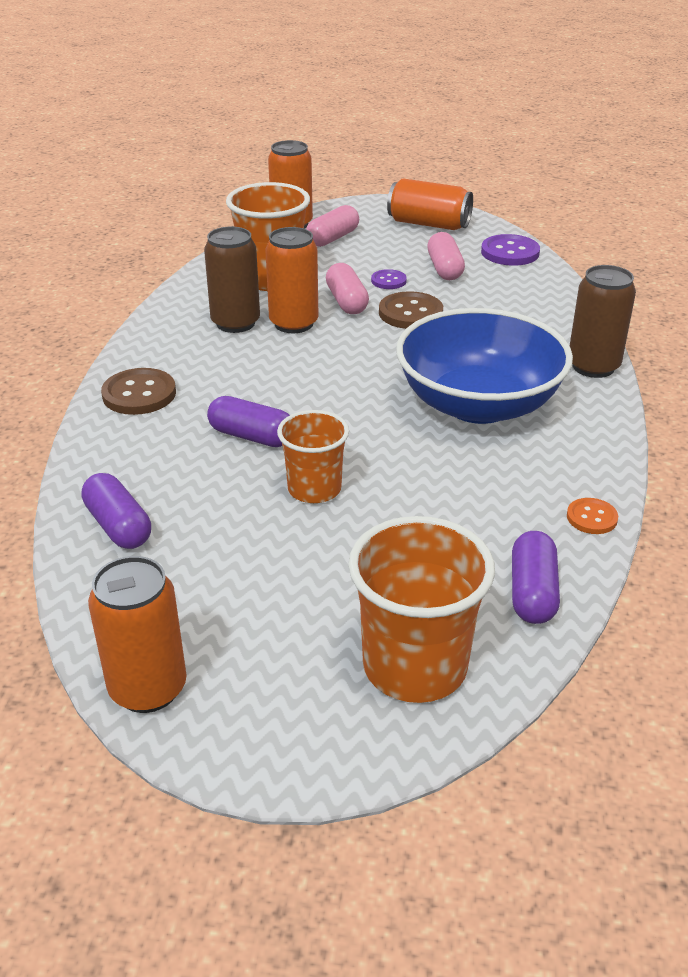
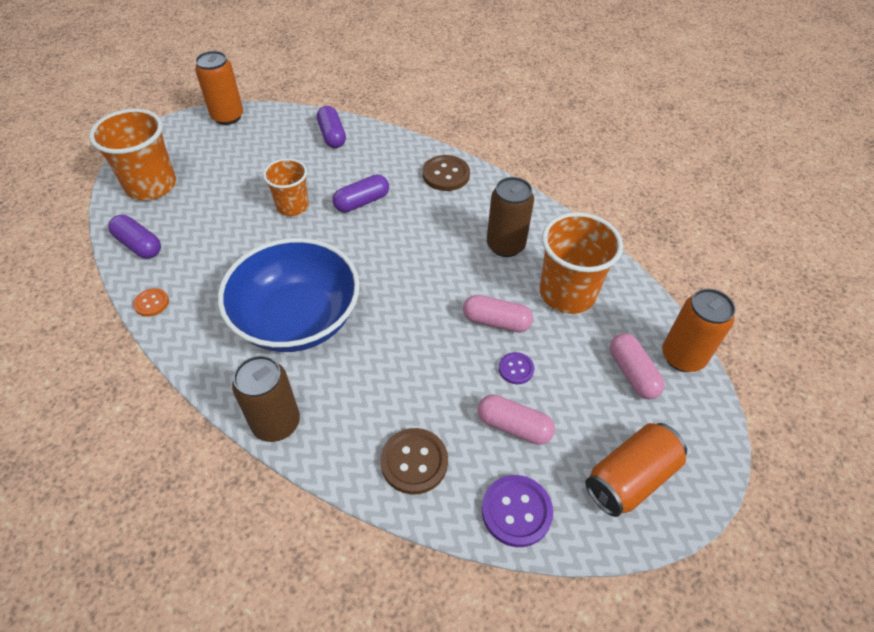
camera: 120 degrees right, 15 degrees up
purple capsule [81,473,151,549] -> purple capsule turned 75 degrees clockwise [317,106,346,148]
orange can [265,227,319,333] -> none
brown button [379,291,443,329] -> brown button moved to [381,428,448,494]

